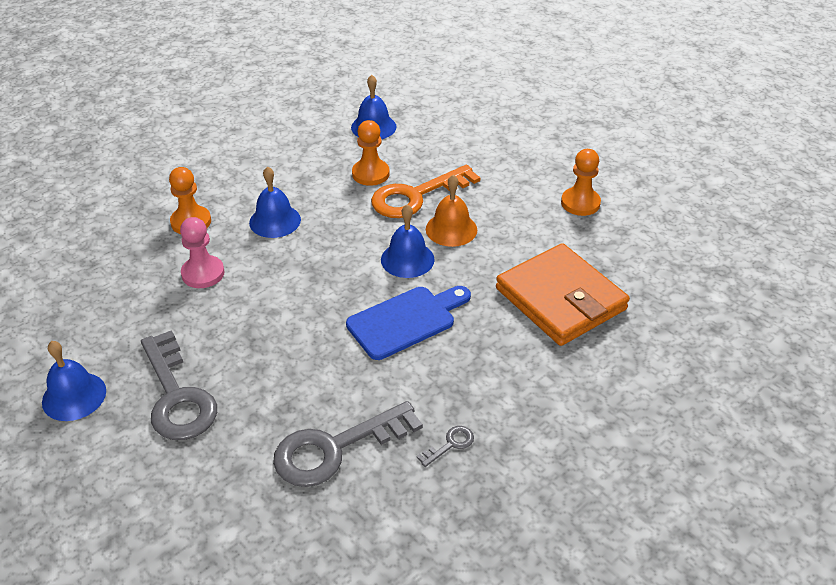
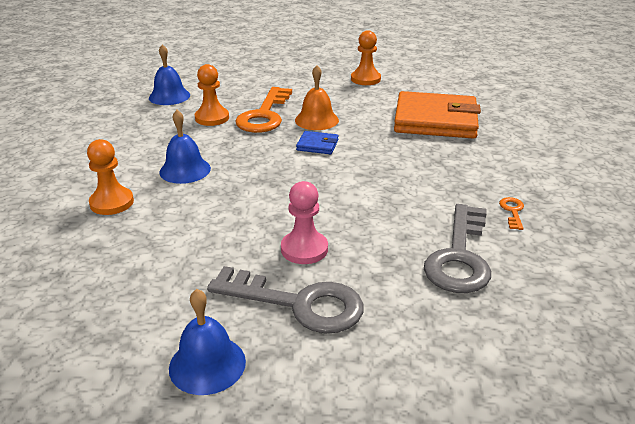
camera: 45 degrees left, 10 degrees down
pink pawn [180,217,225,288] -> pink pawn moved to [281,181,328,264]
blue cutting board [346,286,471,360] -> none
blue bell [381,205,435,278] -> blue wallet [296,131,339,154]
grey key [416,426,474,467] -> orange key [499,197,524,230]

